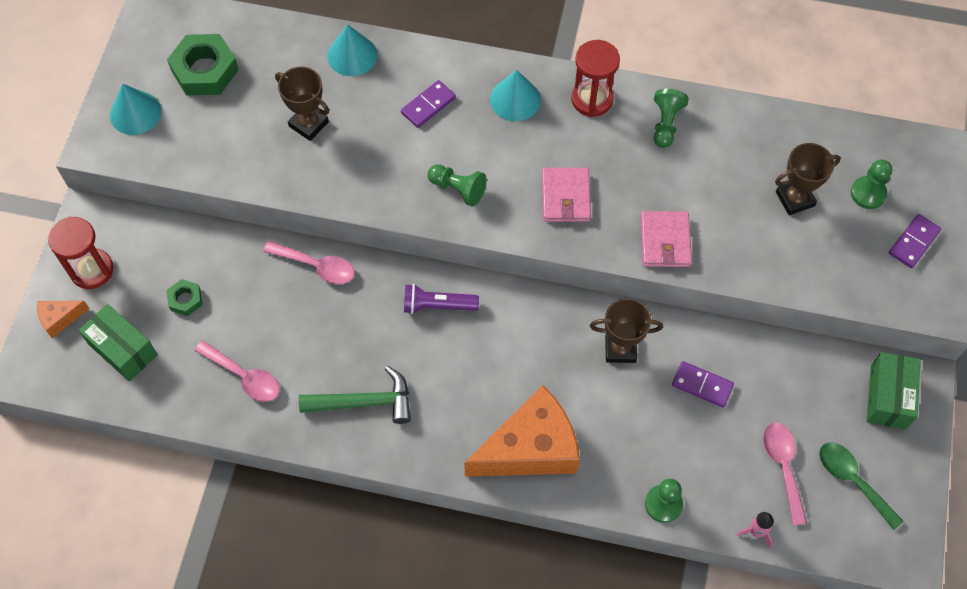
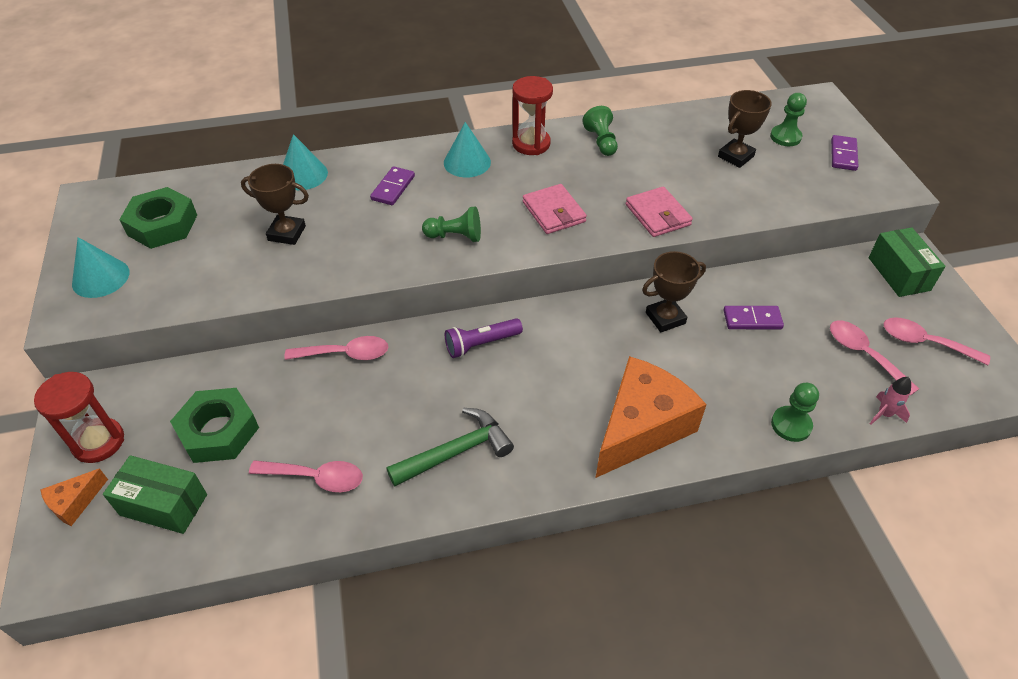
camera: 25 degrees left, 15 degrees down
green nut [167,279,202,316] -> green nut [170,388,259,463], size x1.94
green spoon [819,442,903,530] -> pink spoon [884,317,990,365]

